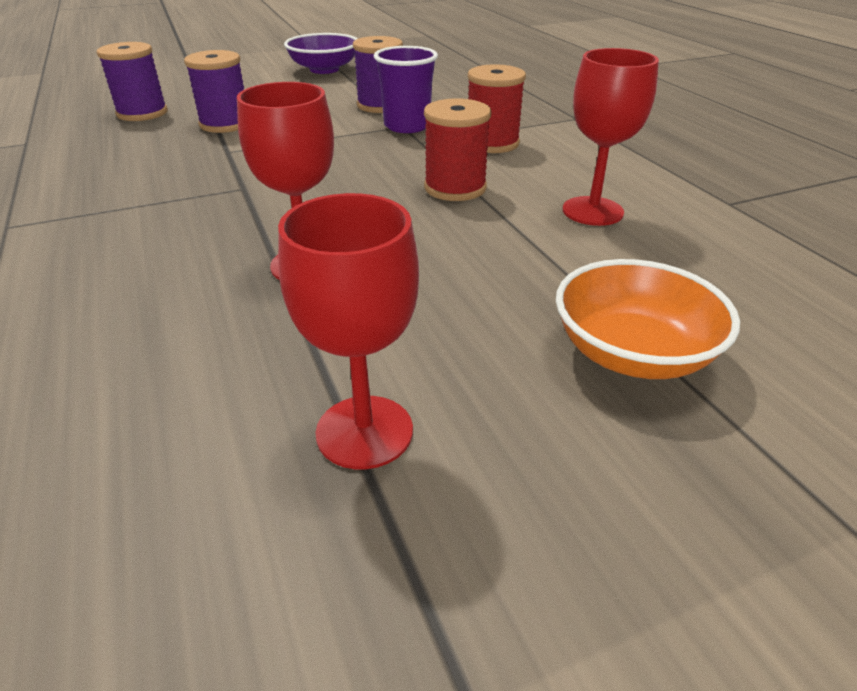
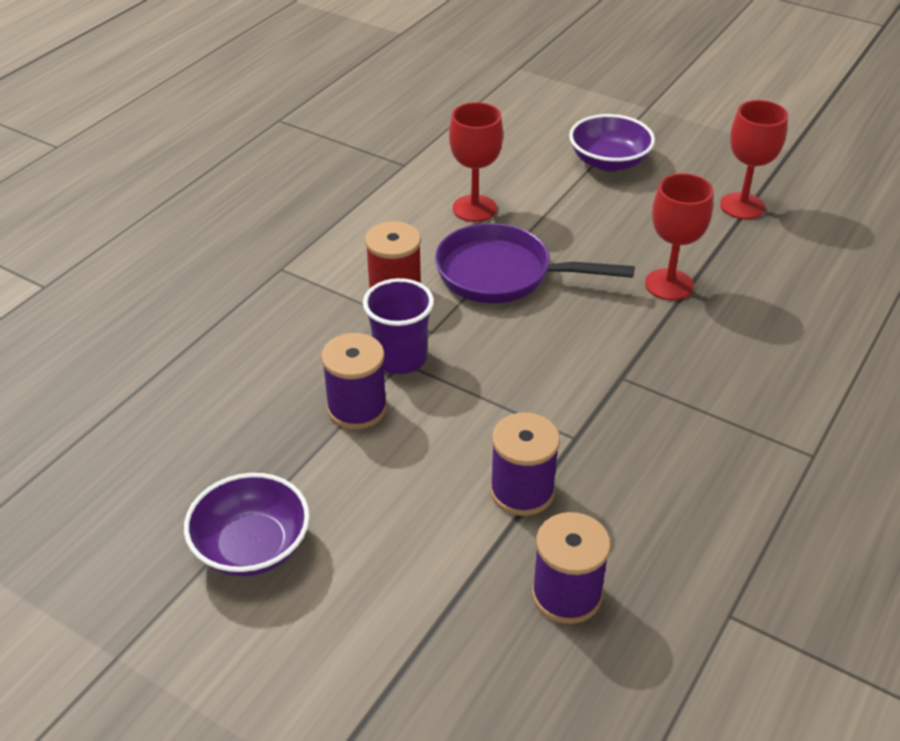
camera: 125 degrees left, 5 degrees up
red spool [424,98,491,201] -> purple pan [435,223,635,303]
orange bowl [556,259,740,379] -> purple bowl [569,114,655,172]

